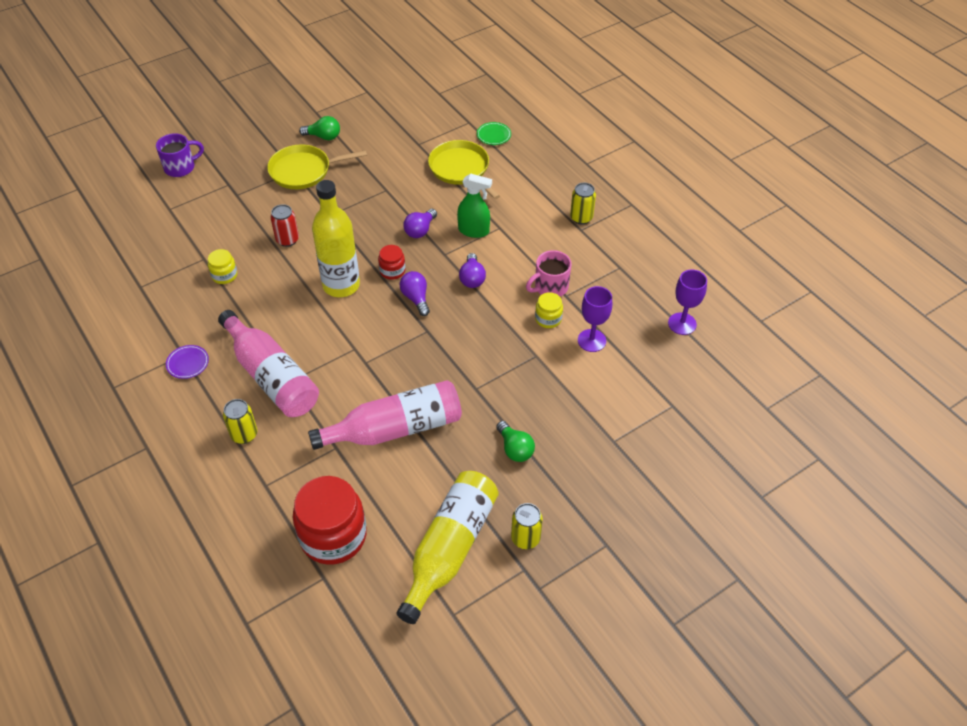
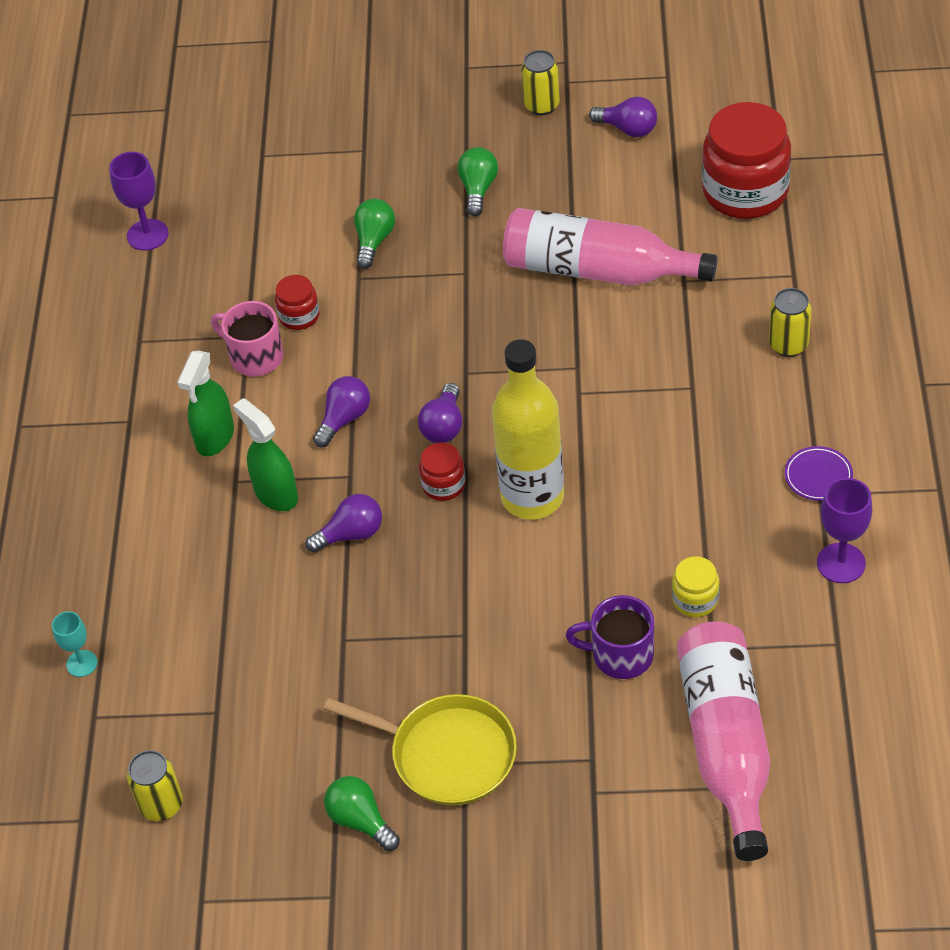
camera: 140 degrees left, 0 degrees up
purple mug [156,133,204,177] -> purple mug moved to [565,595,654,679]
pink bottle [218,310,319,417] -> pink bottle moved to [677,621,770,861]
red can [270,204,299,247] -> none
yellow bottle [396,471,499,624] -> purple light bulb [589,96,657,137]
yellow pan [428,140,500,199] -> none
green plate [477,122,511,145] -> turquoise goblet [52,611,98,677]
pink mug [526,250,572,296] -> pink mug turned 150 degrees counterclockwise [211,301,283,377]
yellow jar [535,292,563,328] -> red jar [275,275,320,330]
yellow can [570,183,596,225] -> yellow can moved to [127,750,183,821]
purple goblet [578,286,612,352] -> purple goblet moved to [817,478,872,583]
none -> green spray bottle [177,350,234,456]
none -> green light bulb [354,199,395,269]

